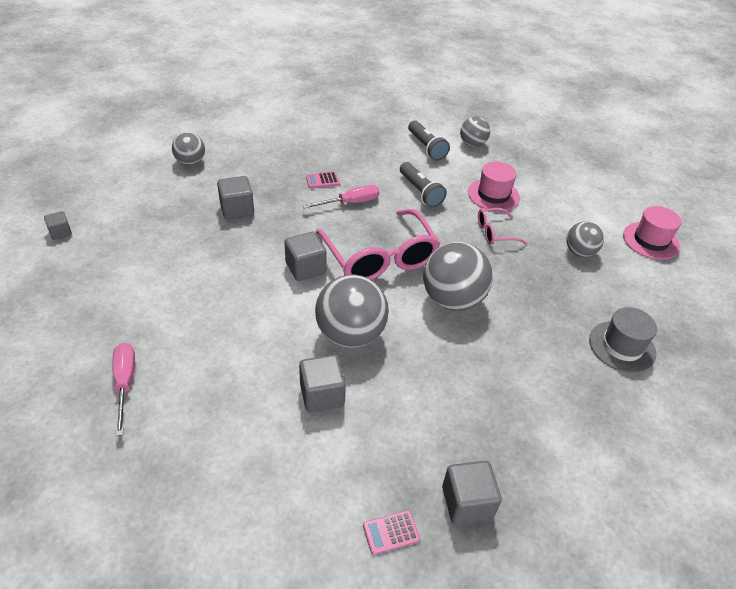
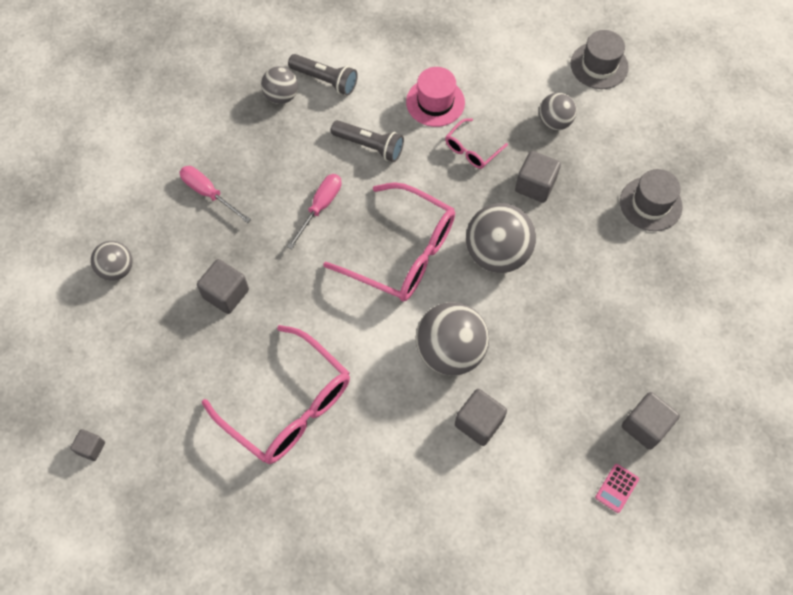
camera: 35 degrees left, 20 degrees up
pink screwdriver [112,343,135,436] -> pink screwdriver moved to [179,166,251,223]
grey cube [284,232,327,281] -> grey cube moved to [515,151,561,203]
pink calculator [306,172,340,188] -> none
grey ball [460,116,490,147] -> grey ball moved to [261,66,298,104]
pink hat [623,206,682,260] -> grey hat [571,30,629,89]
none -> pink glasses [202,325,350,464]

